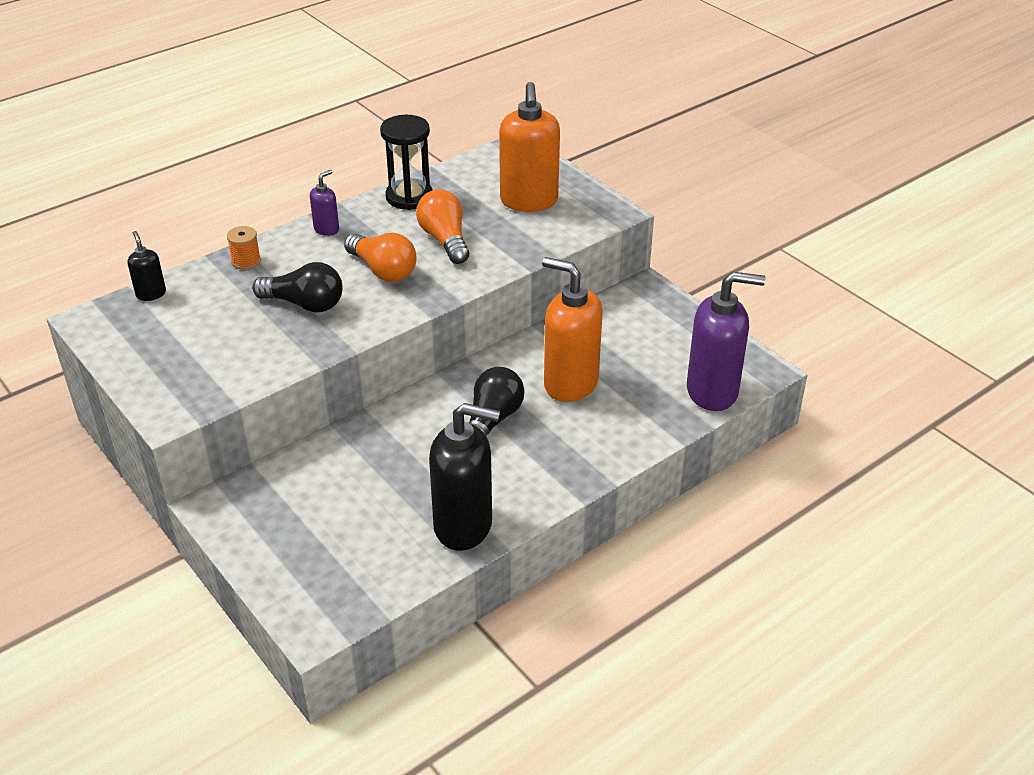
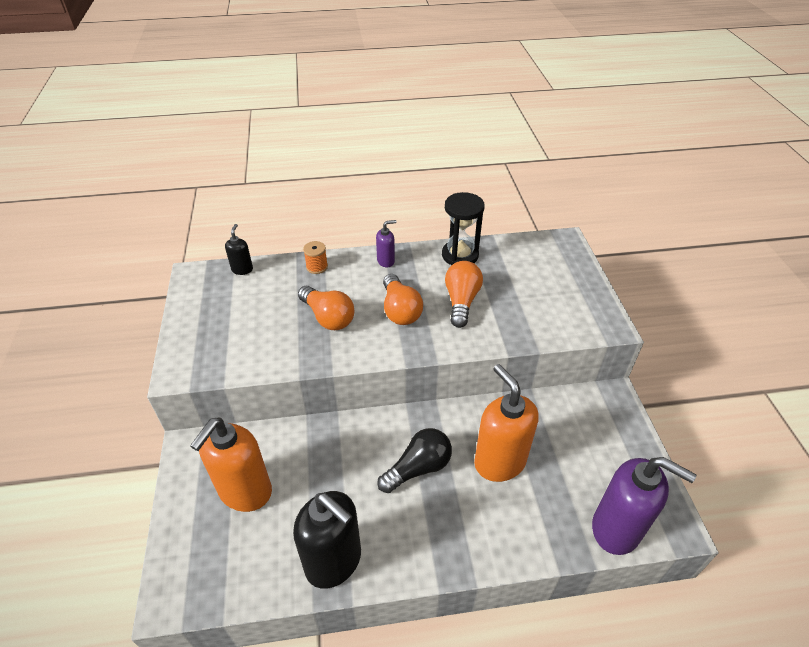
camera: 30 degrees right, 5 degrees up
black light bulb [252,262,343,312] -> orange light bulb [298,286,354,330]
orange soap dispenser [499,82,560,212] -> orange soap dispenser moved to [190,418,272,512]

